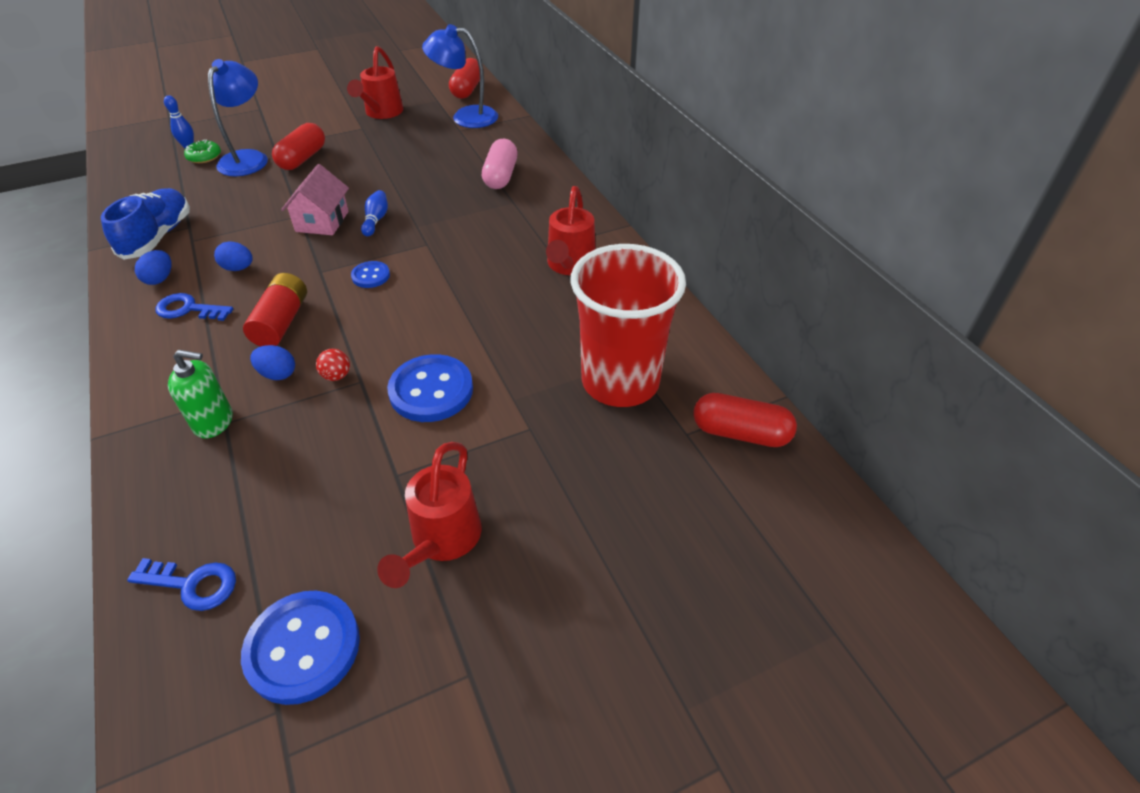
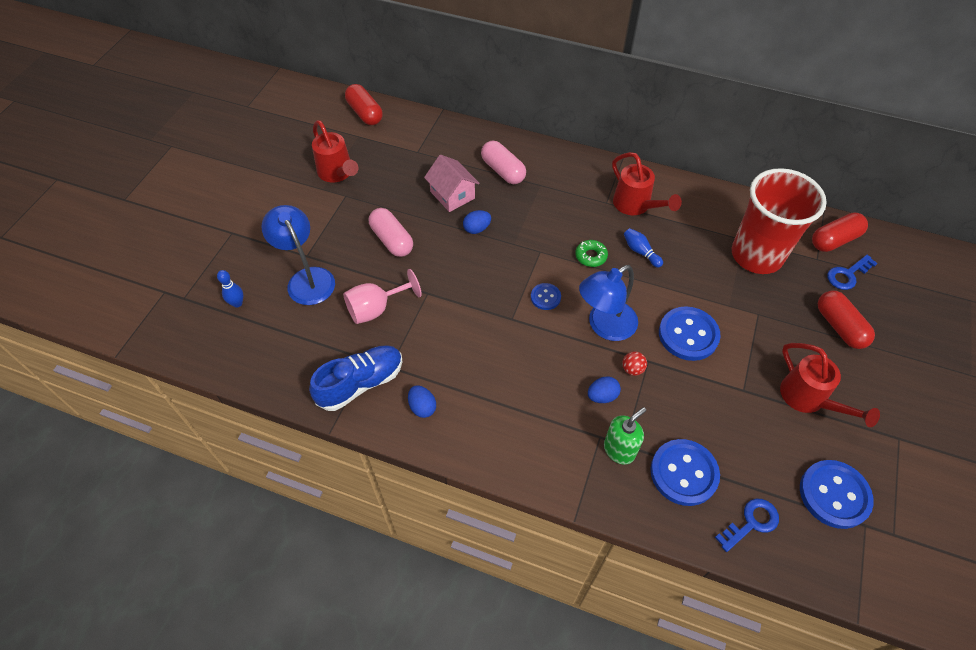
camera: 45 degrees left, 10 degrees up
blue shoe [101,188,190,260] -> blue shoe turned 90 degrees clockwise [309,345,403,411]
blue key [155,293,233,321] -> blue key moved to [827,255,878,290]
green donut [184,139,221,163] -> green donut moved to [575,240,608,267]
blue egg [214,241,253,271] -> blue egg moved to [463,210,491,234]
red battery [243,273,307,346] -> none
red capsule [272,123,325,170] -> red capsule moved to [818,291,875,349]
pink house [281,164,349,235] -> pink house moved to [424,155,480,212]
blue bowling pin [361,190,388,236] -> blue bowling pin moved to [624,228,663,268]
blue lamp [422,24,498,128] -> blue lamp moved to [579,265,638,341]
none -> pink goblet [343,269,422,324]
none -> pink capsule [369,208,413,257]
none -> blue button [651,439,720,506]

